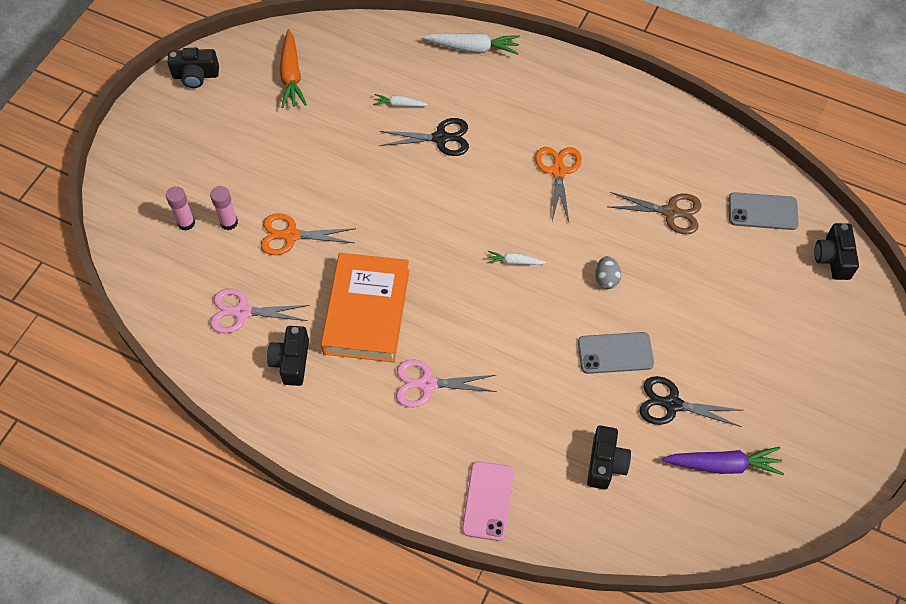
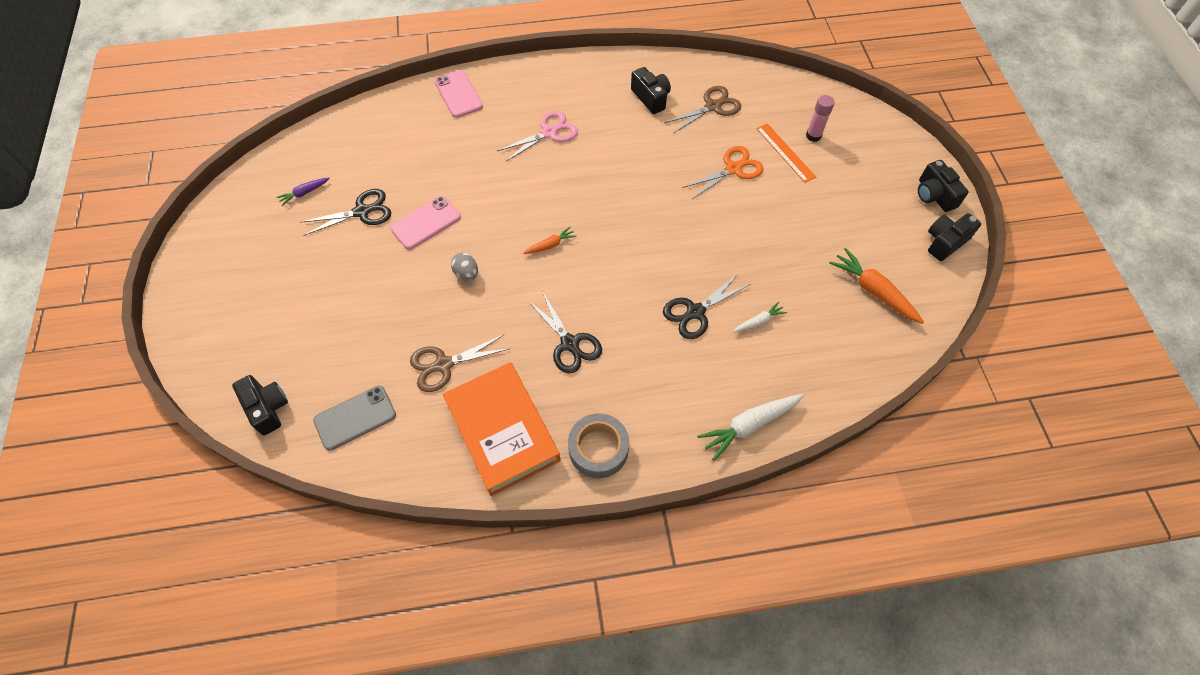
camera: 145 degrees right, 0 degrees up
pink glue stick [210,186,238,230] -> orange ruler [756,123,816,183]
pink scissors [210,288,310,333] -> brown scissors [664,86,741,133]
orange book [321,253,409,362] -> orange book moved to [443,362,560,496]
white carrot [486,251,546,265] -> orange carrot [523,227,577,254]
orange scissors [535,147,582,222] -> black scissors [528,291,602,374]
grey phone [578,332,654,374] -> pink phone [390,196,461,250]
black camera [587,426,631,489] -> black camera moved to [918,160,969,212]
purple carrot [662,447,784,475] -> purple carrot [276,177,330,206], size x0.55
none -> grey tape [568,413,629,478]

